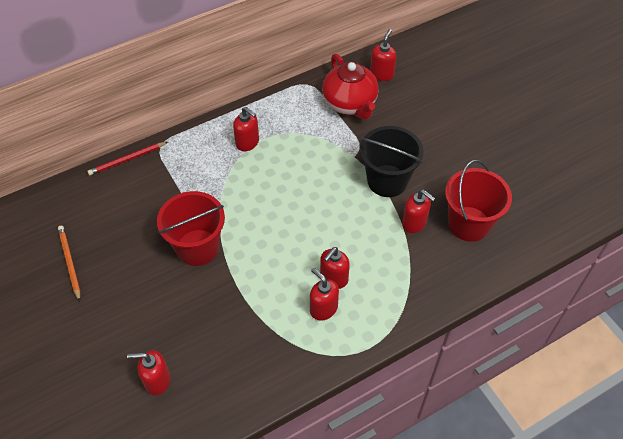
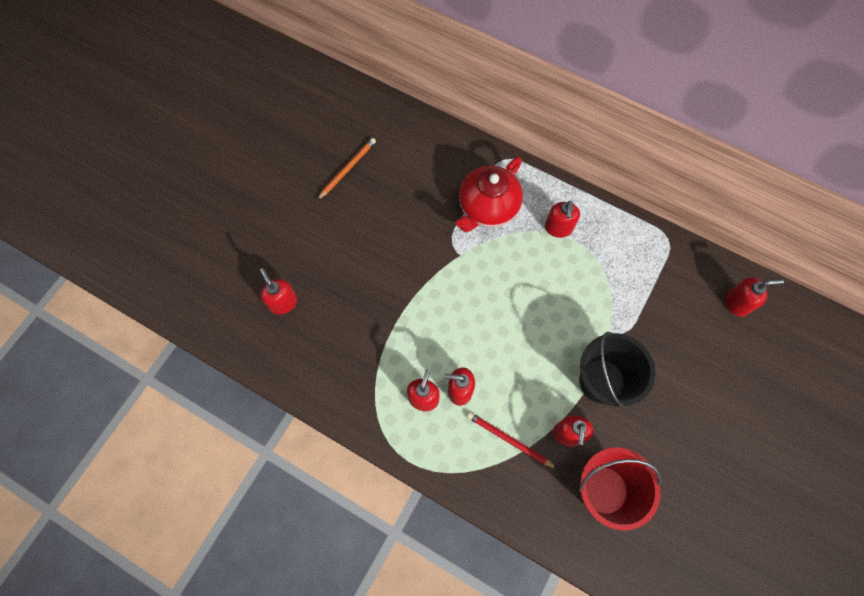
camera: 60 degrees right, 15 degrees up
red pencil [87,142,168,176] -> red pencil moved to [467,412,557,469]
red bucket [157,191,225,266] -> none
red teapot [322,53,379,120] -> red teapot moved to [456,157,523,232]

